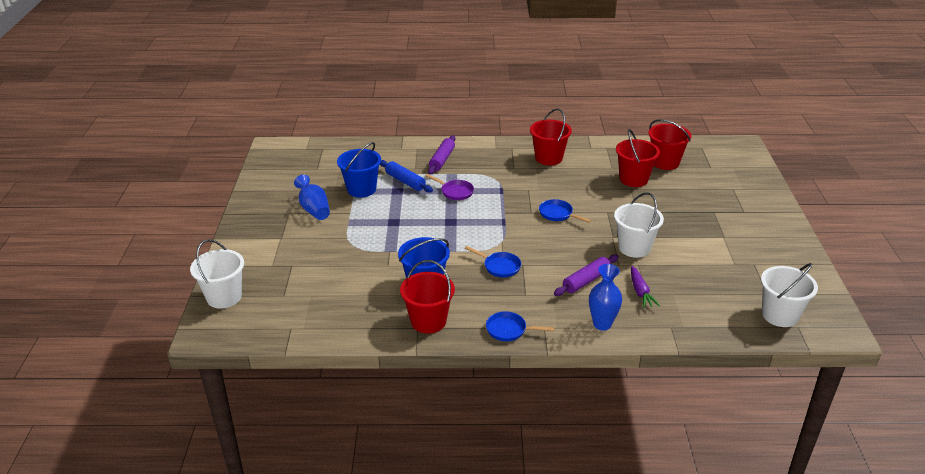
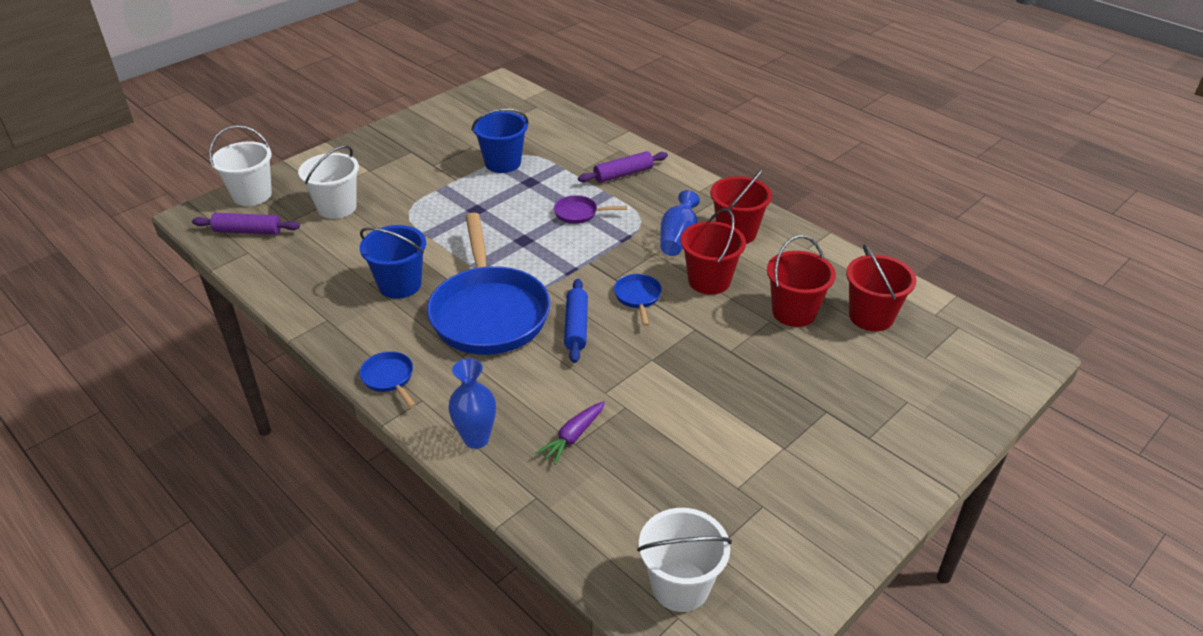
camera: 45 degrees right, 5 degrees up
blue vase [294,175,330,220] -> blue vase moved to [660,190,700,256]
blue rolling pin [380,160,433,193] -> blue rolling pin moved to [564,279,588,363]
red bucket [400,260,455,334] -> red bucket moved to [680,208,746,295]
purple pan [426,174,474,200] -> purple pan turned 105 degrees clockwise [554,195,627,224]
blue pan [465,246,521,277] -> blue pan [427,213,550,355], size x2.45
purple rolling pin [554,254,619,296] -> purple rolling pin moved to [192,213,300,235]
white bucket [614,192,664,258] -> white bucket moved to [298,145,359,219]

